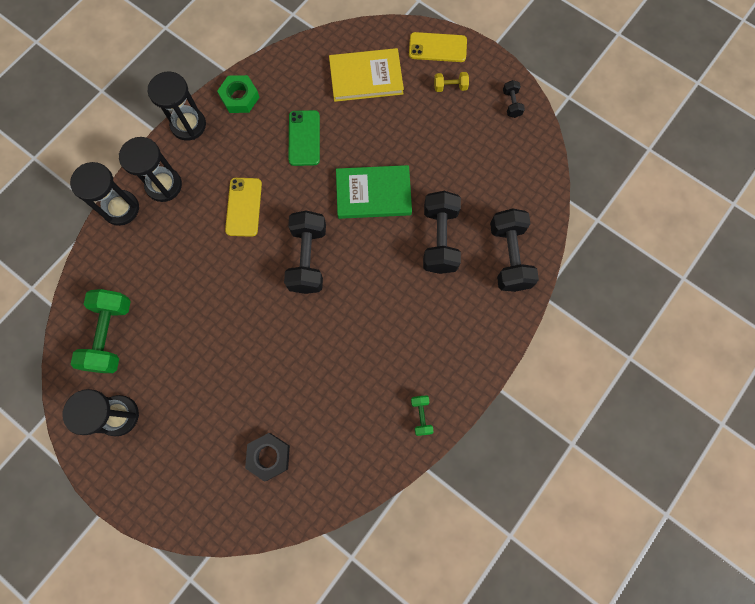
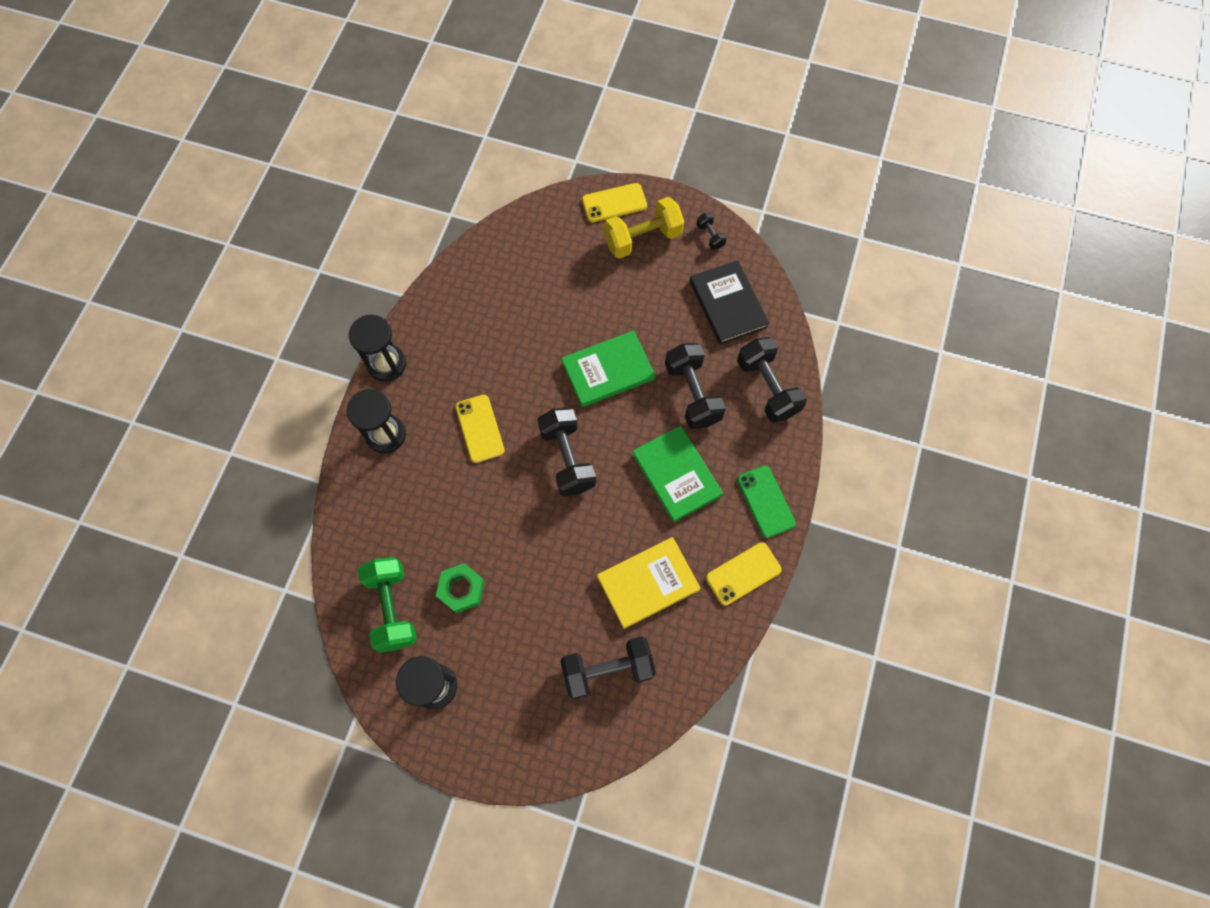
camera: 20 degrees left, 5 degrees down
black hourglass [70,162,139,226] -> none
green nut [217,75,260,113] -> green nut moved to [436,563,484,613]
black nut [245,433,290,482] -> black dumbbell [560,636,656,699]
green phone [288,110,320,166] -> green phone moved to [737,466,796,538]
yellow book [329,48,404,102] -> yellow book moved to [597,537,701,629]
green dumbbell [411,396,434,436] -> yellow phone [706,542,782,606]
yellow dumbbell [434,72,469,92] -> yellow dumbbell [604,197,684,259], size x2.11
none -> green book [633,425,723,523]
none -> black book [690,260,770,345]

